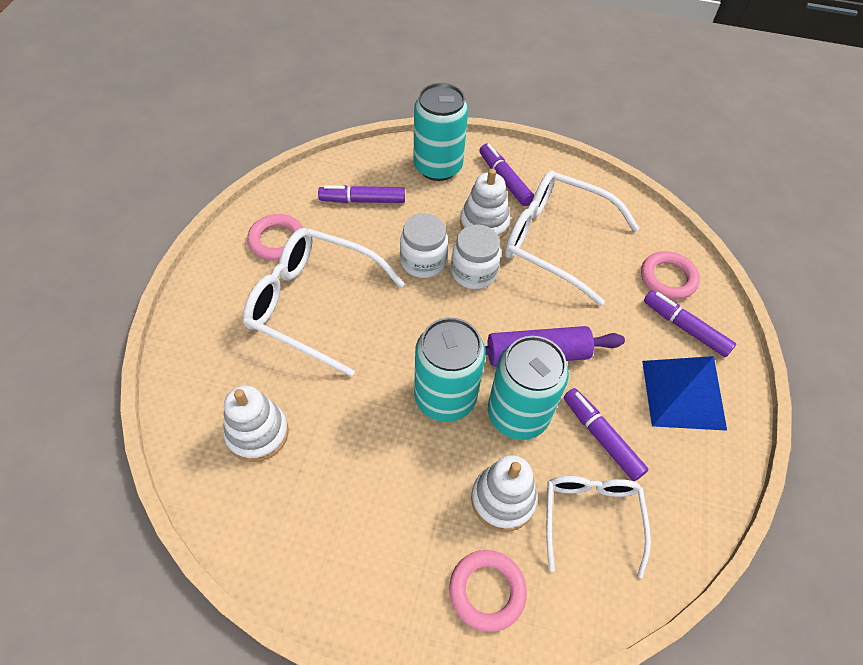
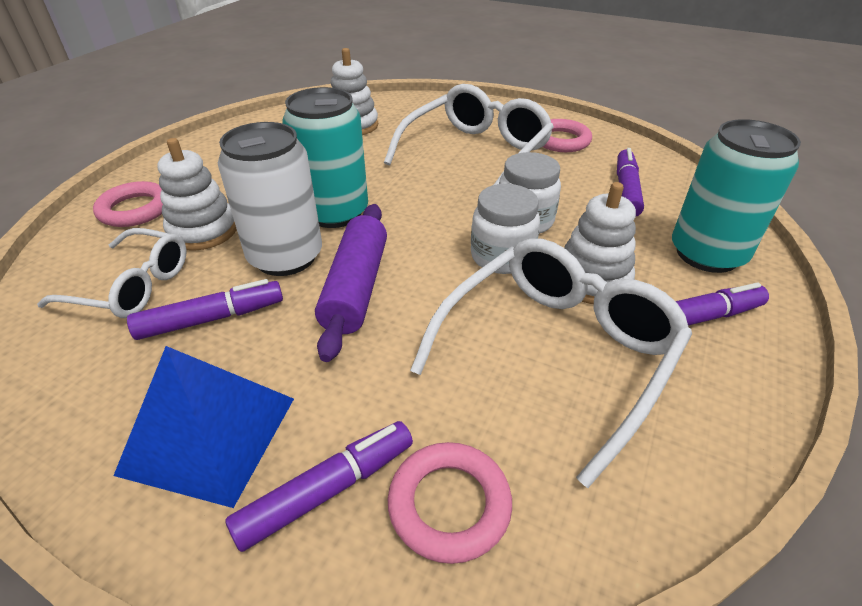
camera: 105 degrees right, 15 degrees down
turquoise can [488,336,569,440] -> white can [218,122,322,276]

